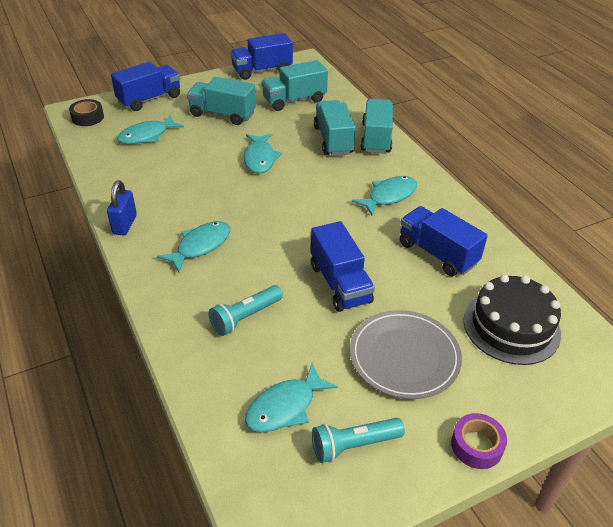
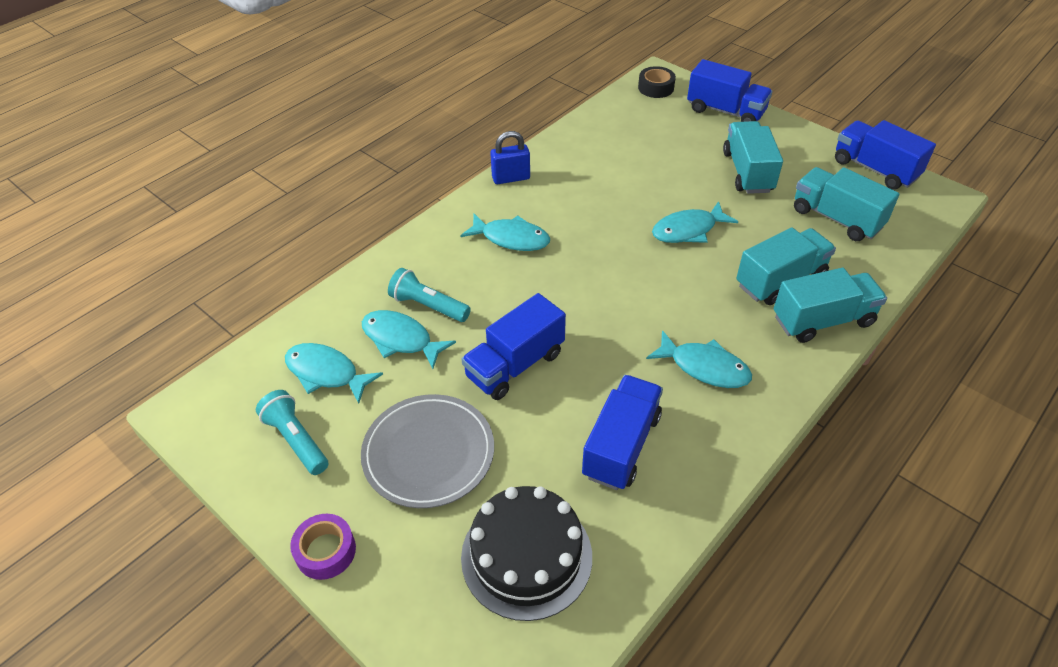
camera: 70 degrees right, 5 degrees up
turquoise fish [117,114,184,144] -> turquoise fish moved to [362,310,456,369]

